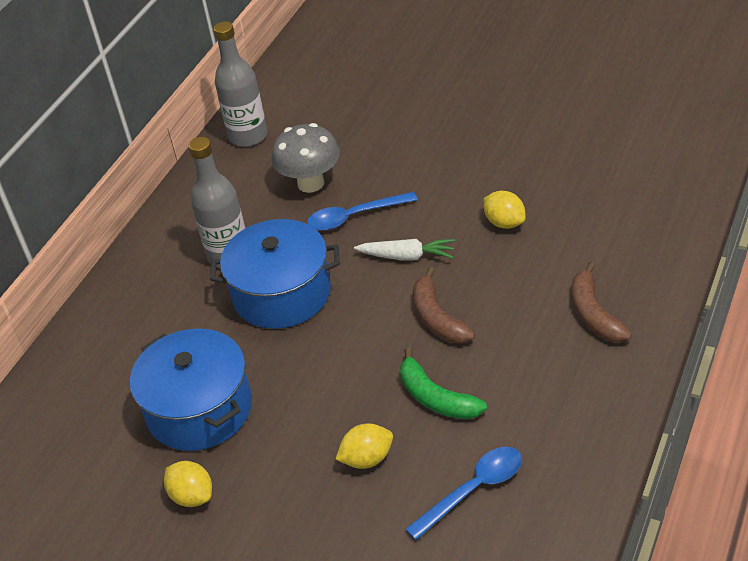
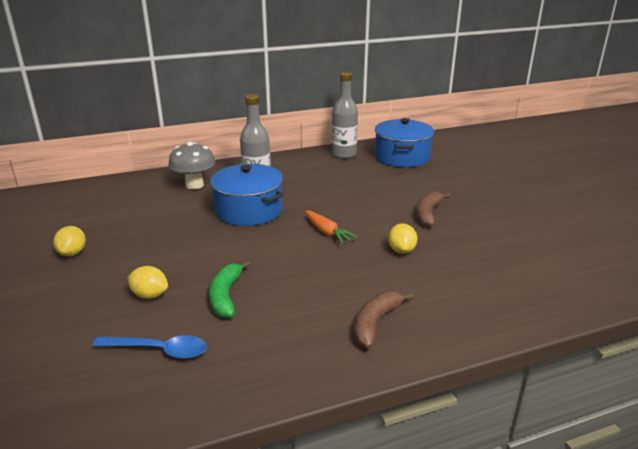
camera: 40 degrees right, 15 degrees down
blue pot [130,328,252,451] -> blue pot moved to [375,118,434,167]
grey mushroom [272,123,340,193] -> grey mushroom moved to [168,142,215,189]
blue spoon [307,192,418,231] -> none
white carrot [354,239,455,260] -> orange carrot [305,210,358,244]
brown banana [413,267,475,343] -> brown banana moved to [416,192,451,227]

